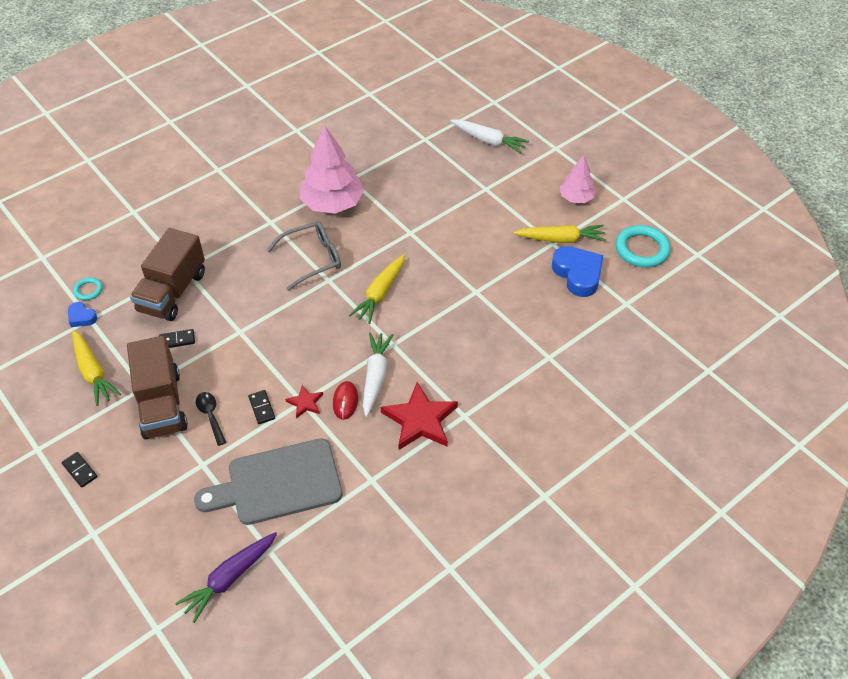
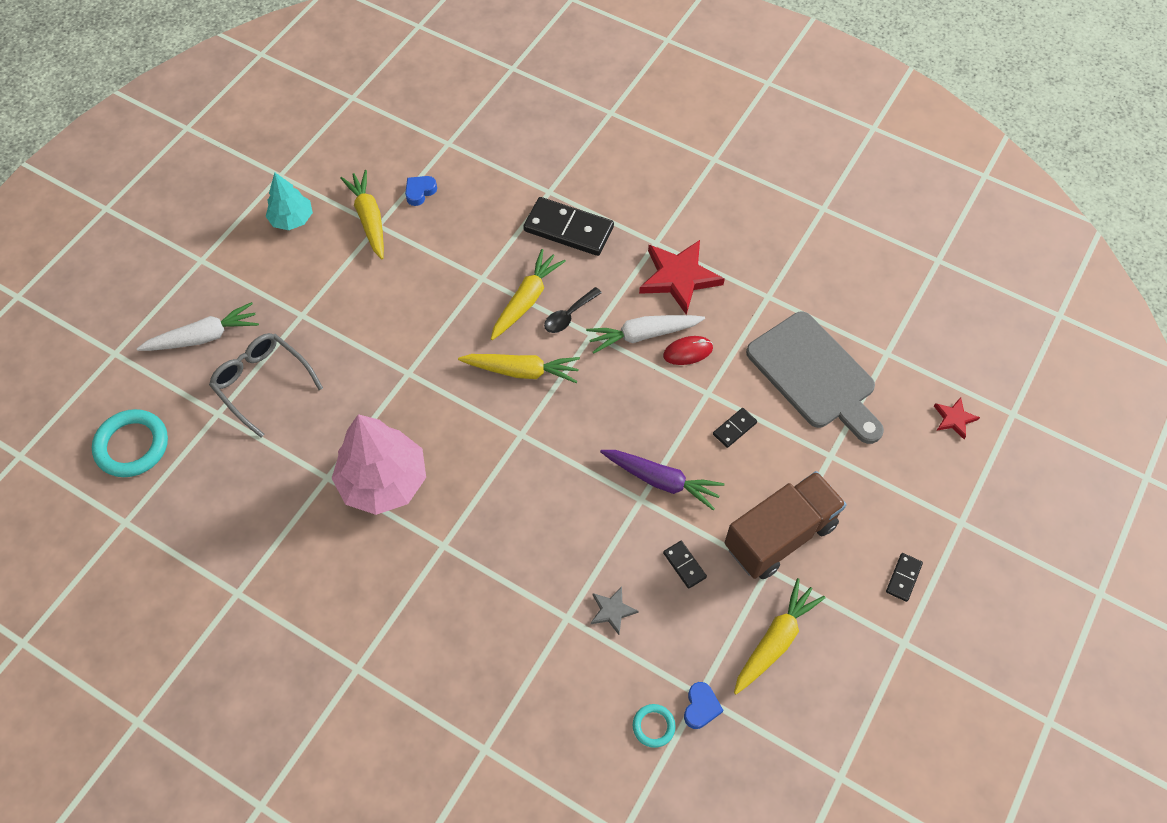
camera: 110 degrees left, 10 degrees up
brown truck [130,228,205,321] -> grey star [591,586,638,635]
purple carrot [175,532,277,623] -> purple carrot moved to [600,450,724,511]
black spoon [196,392,226,446] -> black spoon moved to [544,287,602,333]
grey glasses [267,222,341,291] -> grey glasses moved to [209,333,323,438]
red star [285,385,323,419] -> red star moved to [934,397,980,439]
white carrot [450,119,529,154] -> white carrot turned 60 degrees clockwise [137,302,259,351]
blue heart [552,246,603,297] -> blue heart [405,176,437,206], size x0.51
pink tree [559,155,596,203] -> turquoise tree [265,173,313,230]
turquoise ring [616,225,671,268] -> turquoise ring moved to [92,409,168,477]
none -> yellow carrot [491,249,566,340]
none -> black domino [523,197,614,256]

